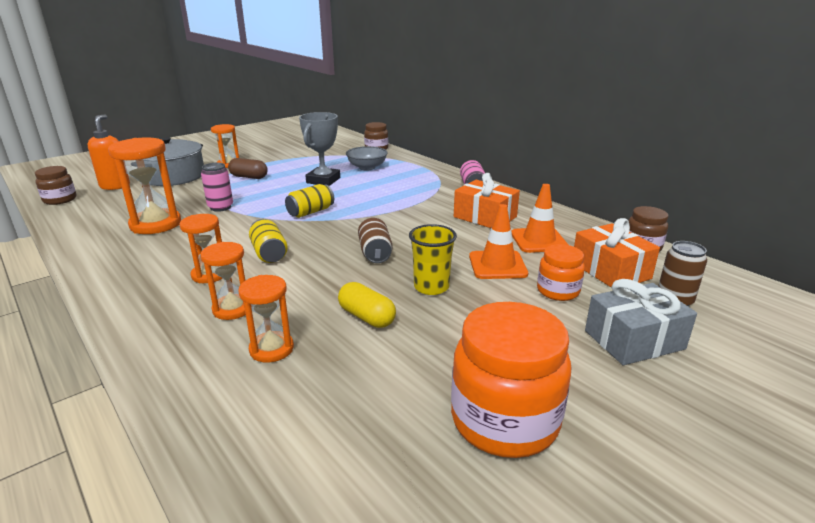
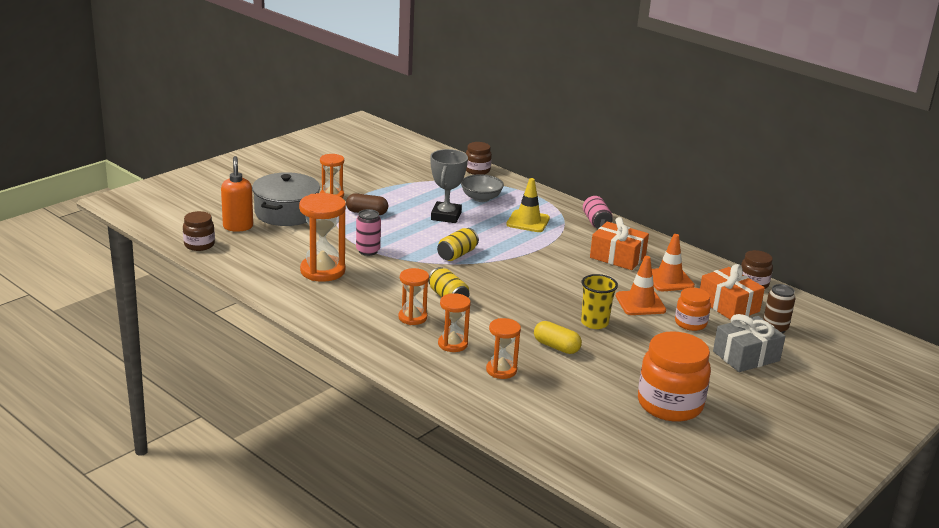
camera: 10 degrees left, 0 degrees up
brown can [358,218,393,263] -> none
none -> yellow traffic cone [506,178,550,232]

